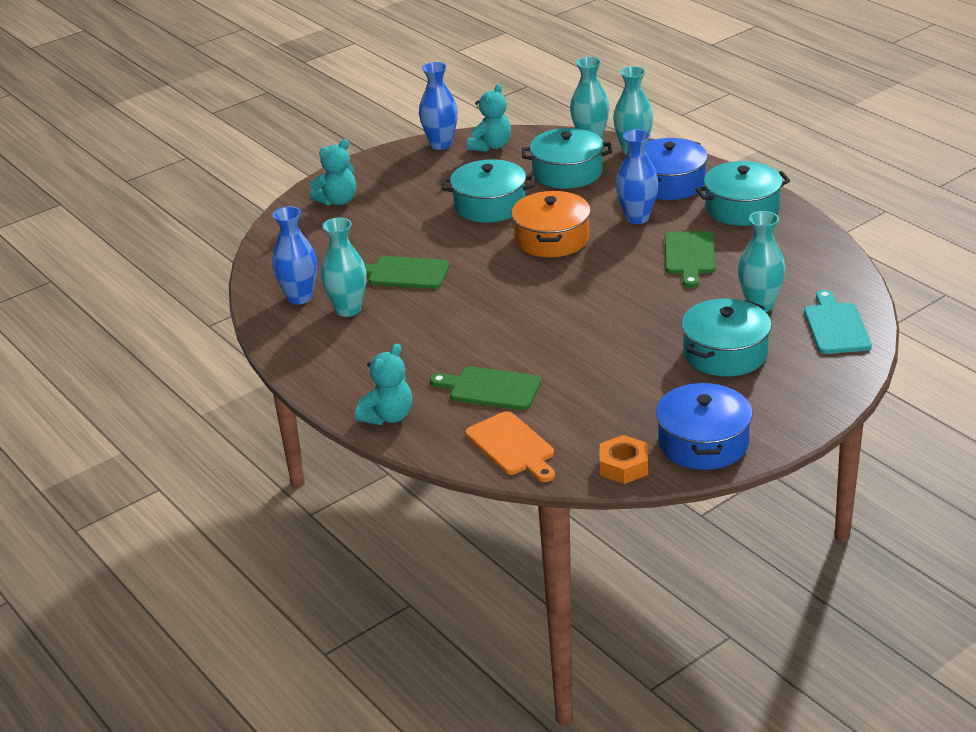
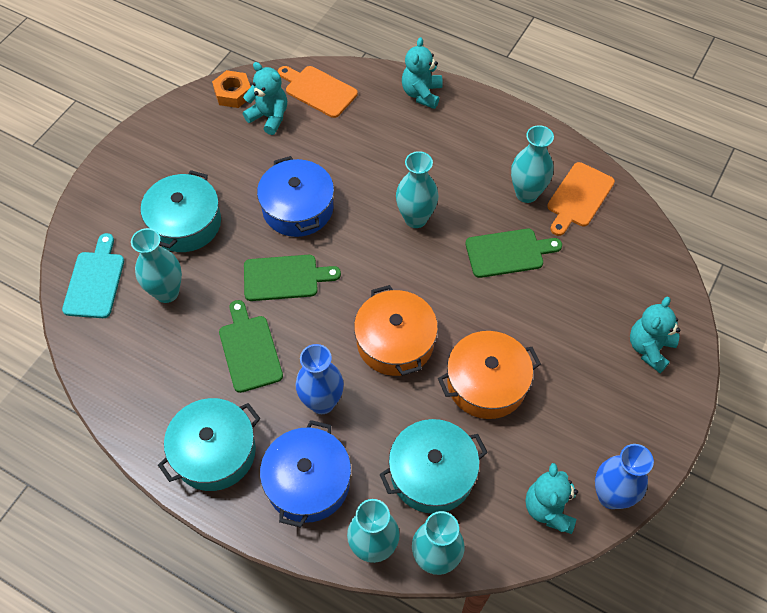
camera: 155 degrees right, 25 degrees up
blue vase [272,206,317,305] -> orange cutting board [547,162,615,236]
green cutting board [430,366,541,410] -> green cutting board moved to [244,255,341,301]
turquoise pot [442,159,535,223] -> orange pot [438,331,541,419]
blue pot [656,382,753,470] -> blue pot moved to [257,156,334,237]
turquoise cutting board [804,290,872,354] -> turquoise cutting board turned 150 degrees counterclockwise [62,233,124,318]
none -> turquoise teddy bear [243,62,287,135]
none -> turquoise vase [396,151,439,228]

